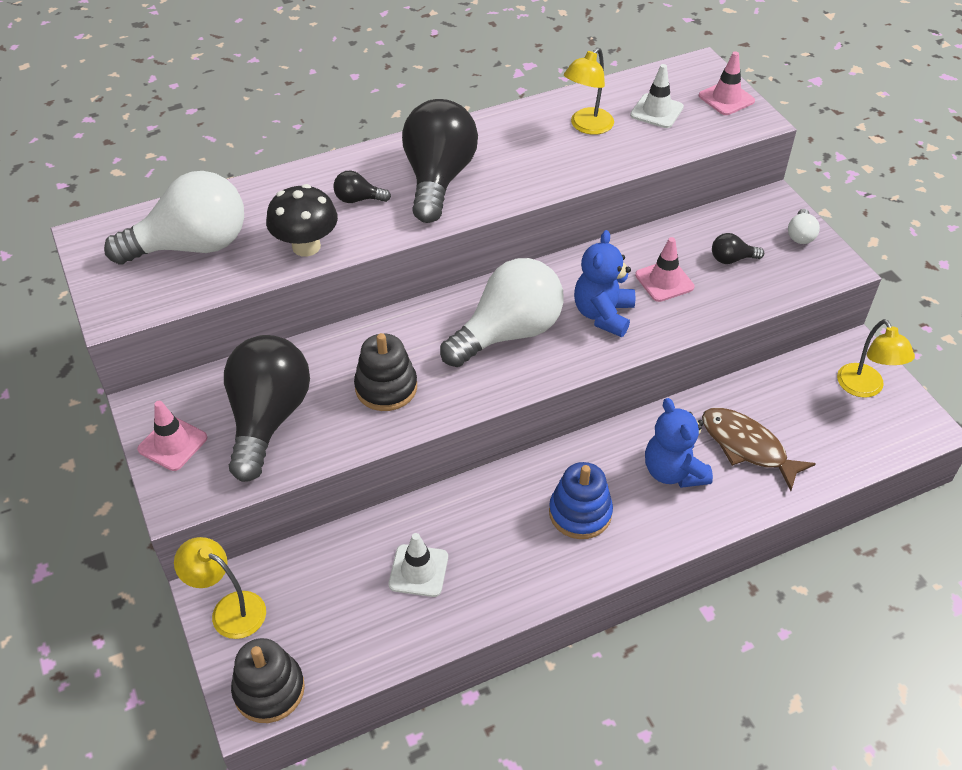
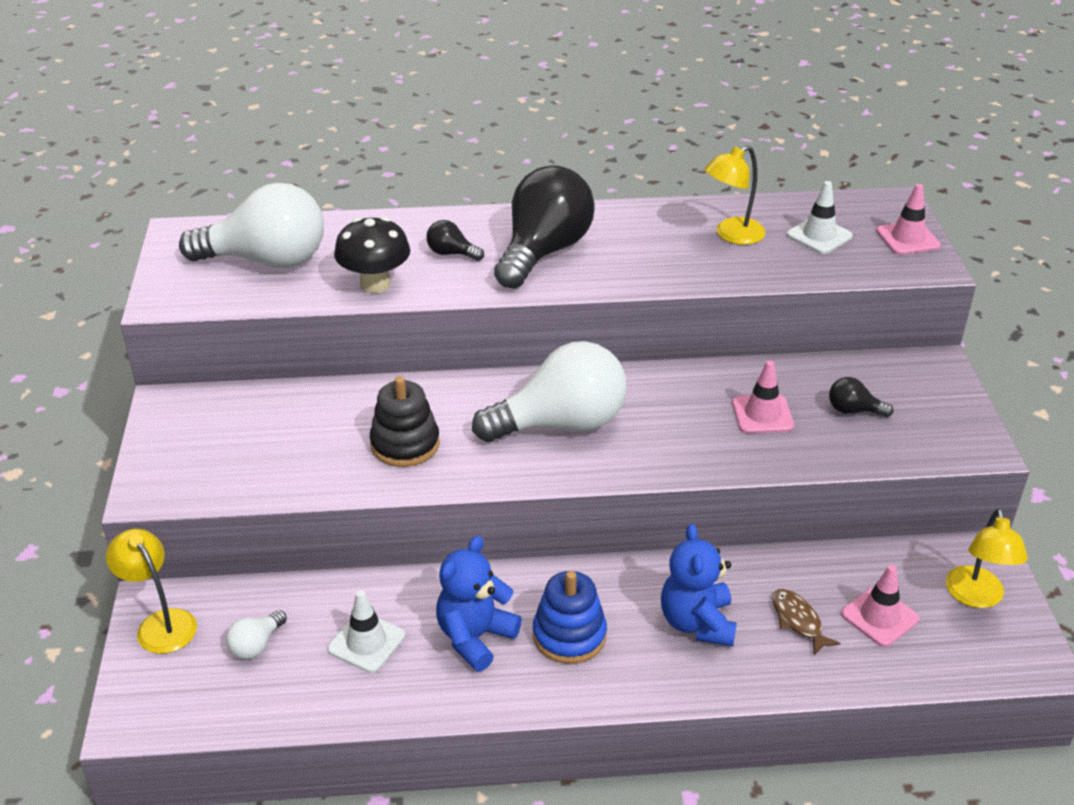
camera: 20 degrees right, 10 degrees down
pink traffic cone [137,401,207,471] -> pink traffic cone moved to [841,565,919,647]
black light bulb [224,335,310,482] -> none
black stacking toy [231,638,305,723] -> none
blue teddy bear [574,230,635,337] -> blue teddy bear moved to [436,536,522,672]
brown fish [702,408,816,491] -> brown fish [772,589,840,655], size x0.59
white light bulb [788,209,820,244] -> white light bulb moved to [226,610,287,659]

